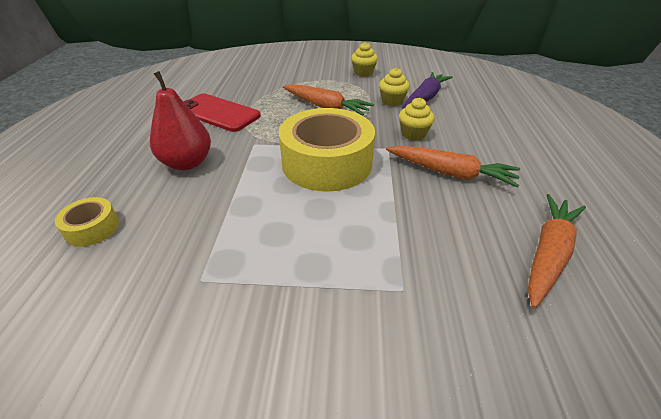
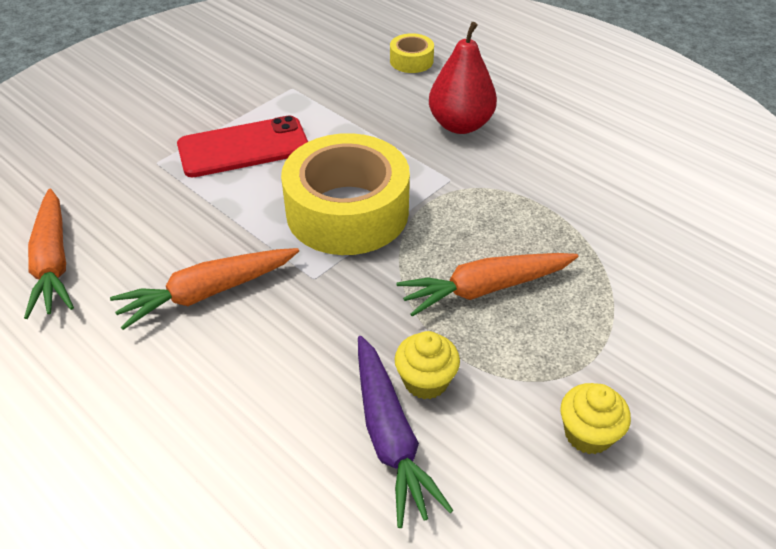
camera: 130 degrees right, 5 degrees up
red phone [183,94,261,132] -> red phone moved to [177,115,308,177]
yellow cupcake [399,98,435,141] -> none

